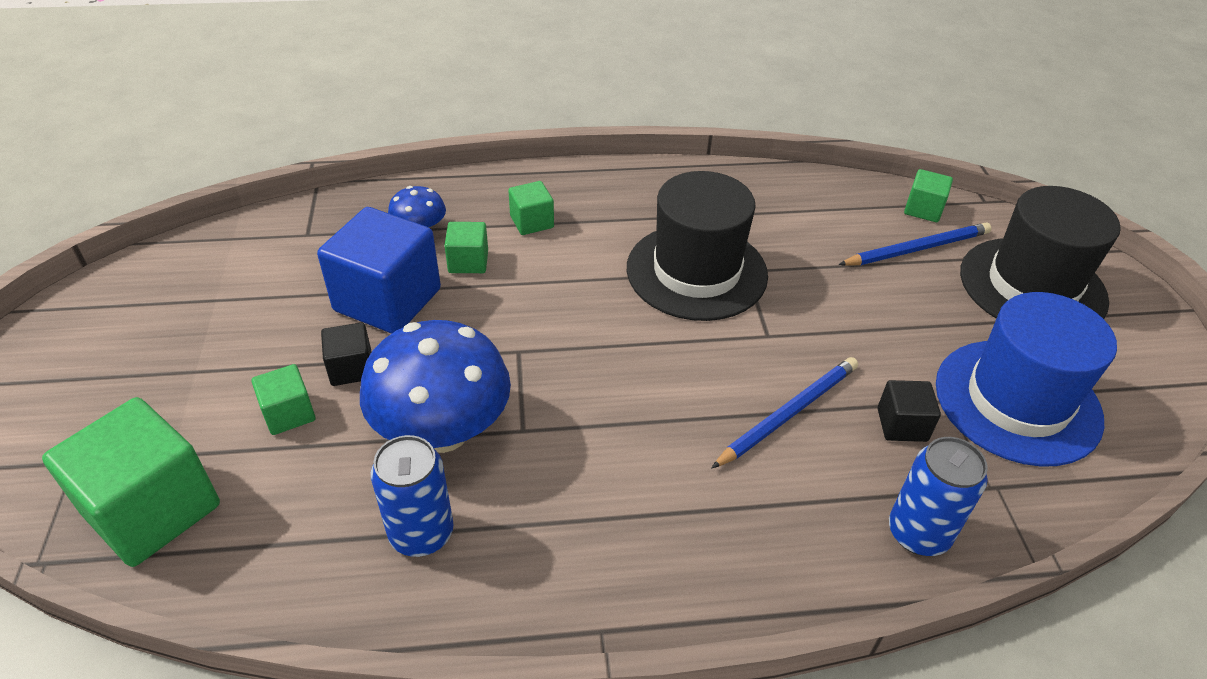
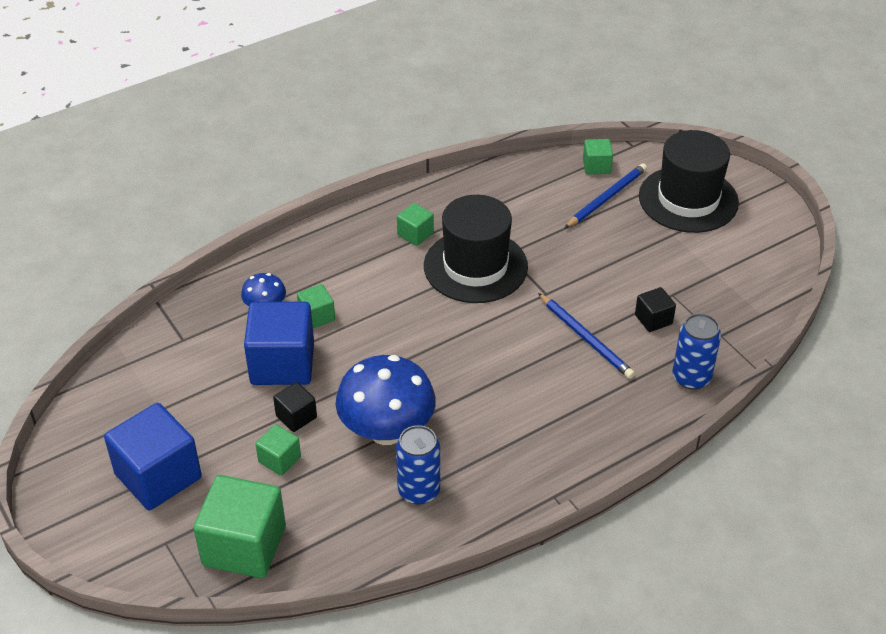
camera: 25 degrees left, 0 degrees up
green cube [508,181,554,235] -> green cube moved to [397,203,434,246]
blue pencil [711,357,858,469] -> blue pencil turned 120 degrees clockwise [538,293,635,379]
blue hat [936,292,1117,467] -> none
none -> blue cube [104,403,202,510]

